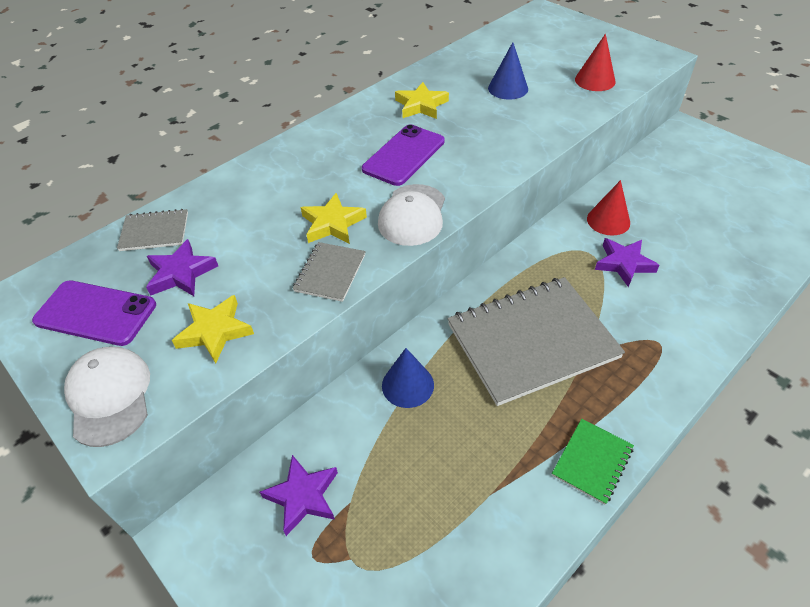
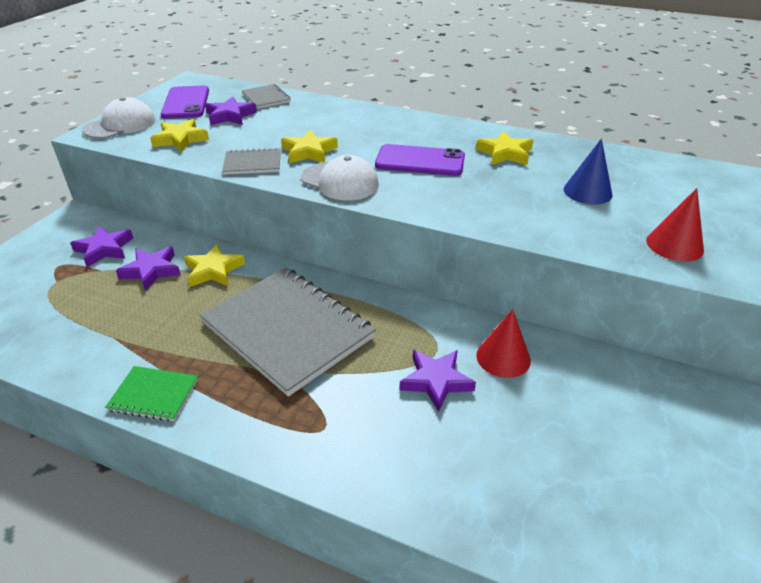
camera: 65 degrees right, 10 degrees down
white cap [378,184,445,246] -> white cap turned 135 degrees counterclockwise [301,155,379,201]
blue cone [382,348,434,408] -> yellow star [184,244,245,287]
none -> purple star [116,247,181,291]

